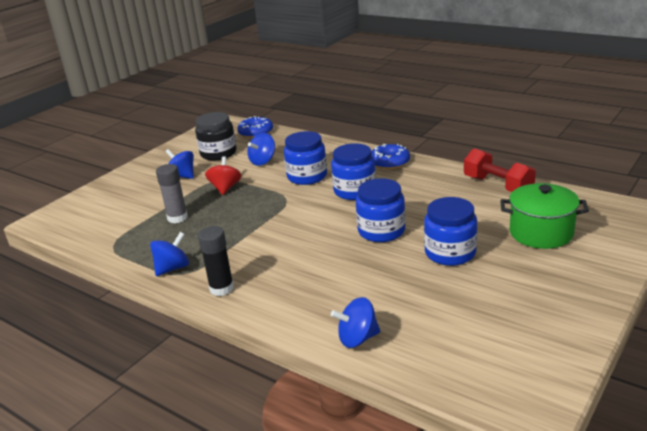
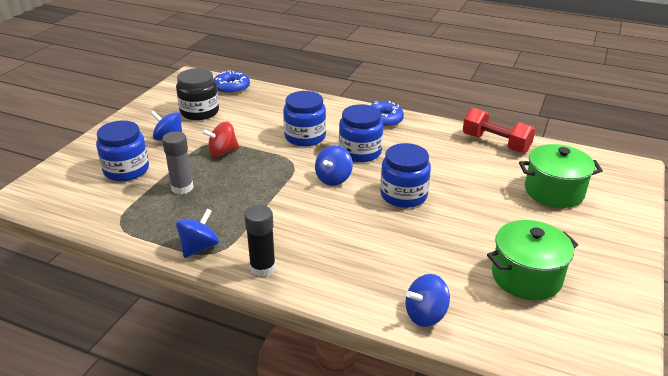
camera: 15 degrees left, 5 degrees up
red spinning top [205,156,241,195] -> red spinning top turned 105 degrees counterclockwise [202,122,239,157]
blue spinning top [247,133,275,166] -> blue spinning top moved to [315,146,353,186]
blue jar [424,197,477,266] -> blue jar moved to [96,121,149,181]
none -> green pot [487,220,578,300]

